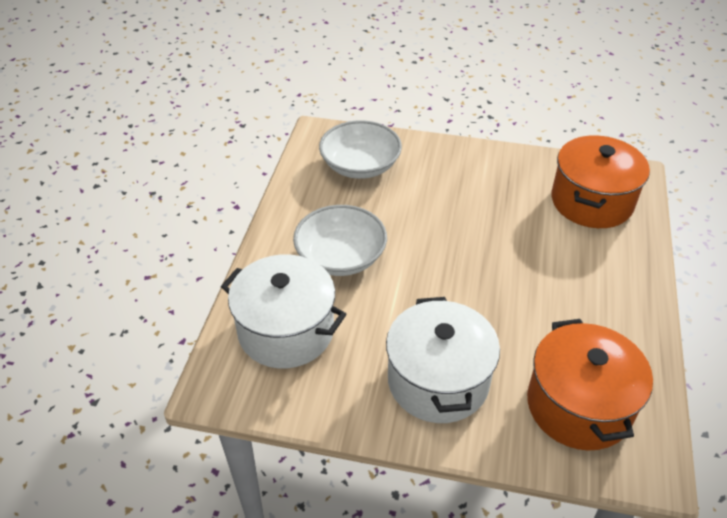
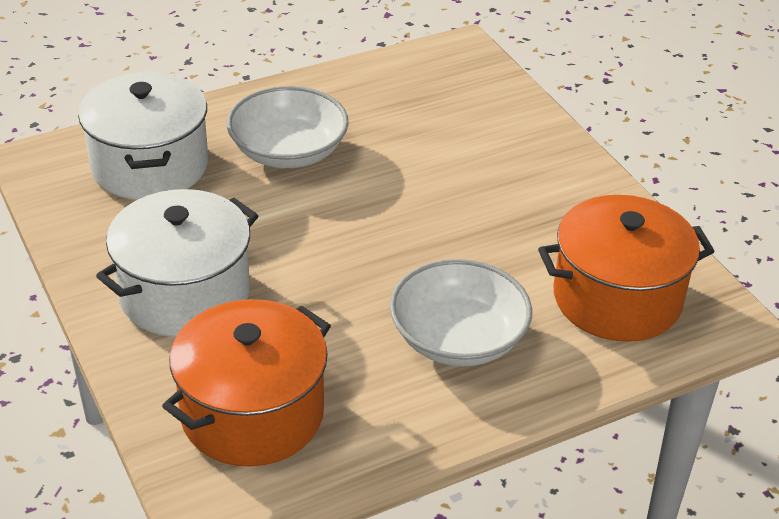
camera: 50 degrees right, 5 degrees down
white bowl [319,120,402,179] -> white bowl moved to [390,259,532,366]

